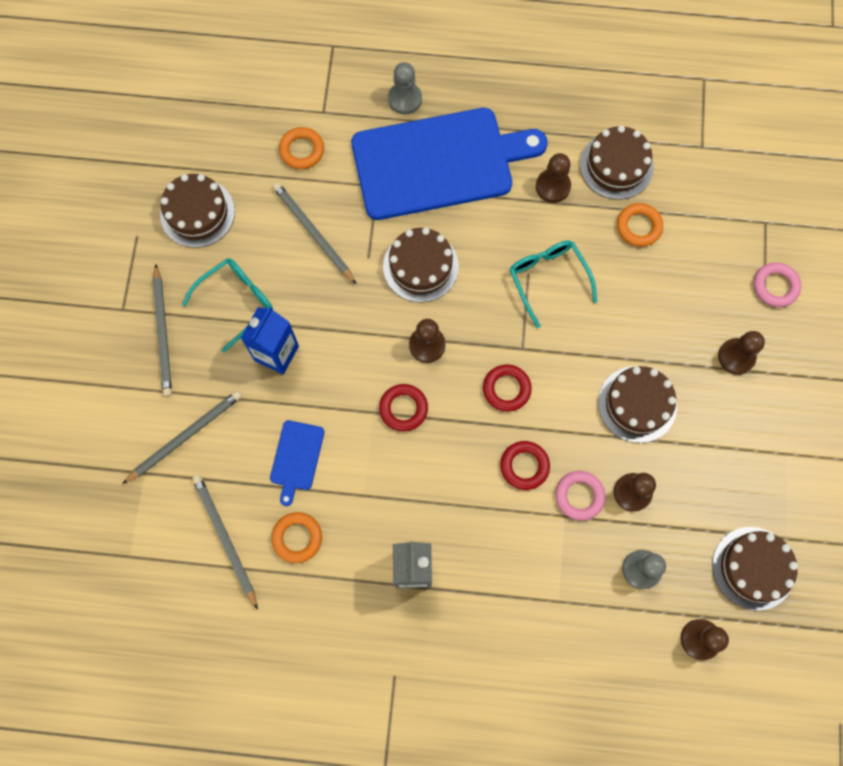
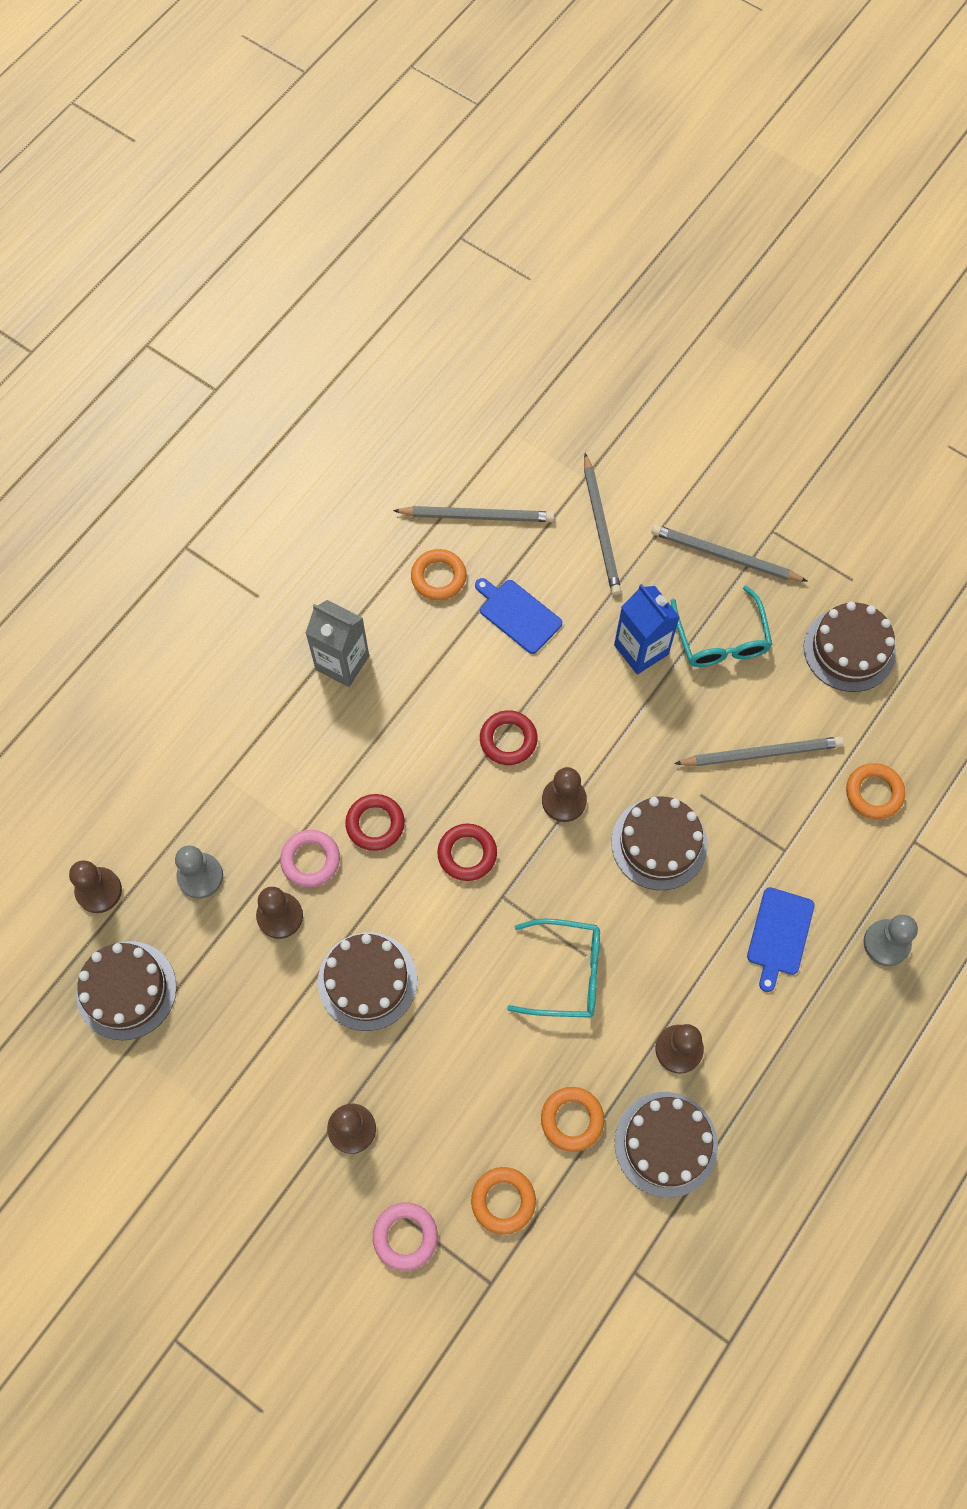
camera: 120 degrees right, 5 degrees down
blue cutting board [352,108,548,220] -> blue cutting board [747,887,815,992], size x0.40
none -> orange ring [471,1167,536,1235]

